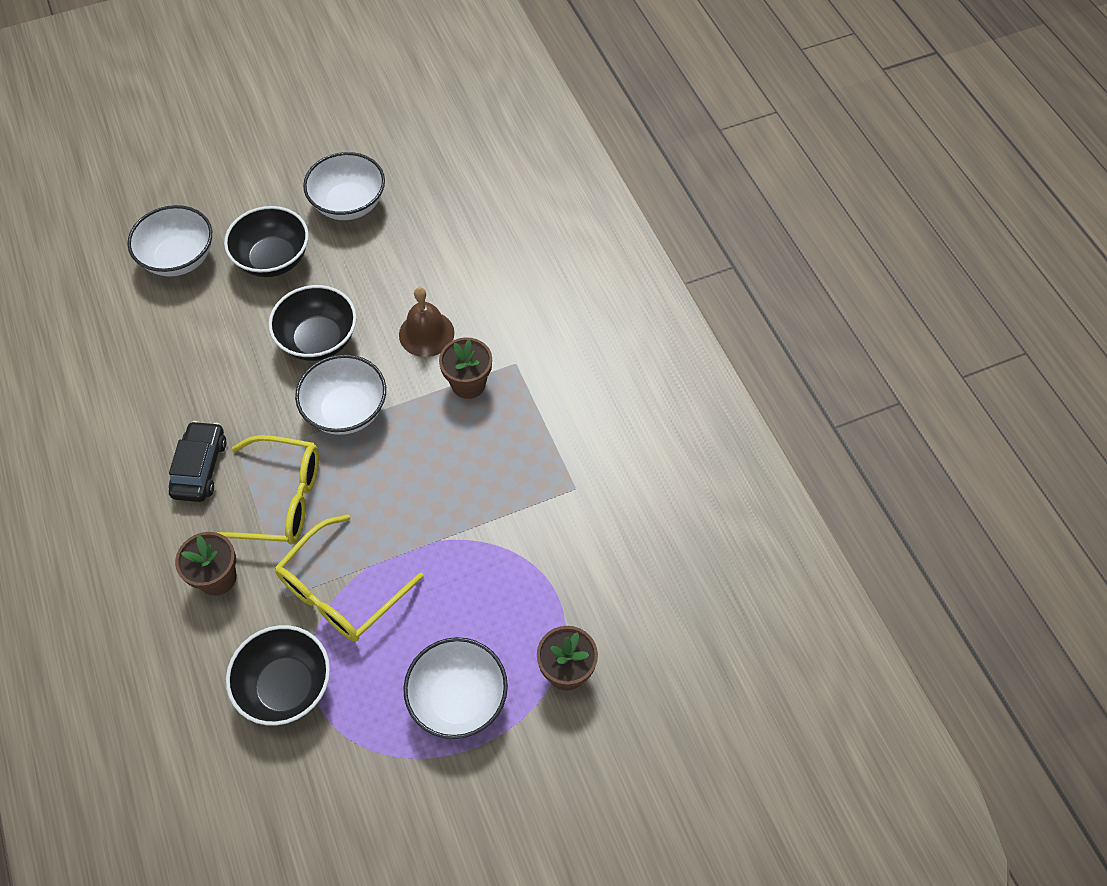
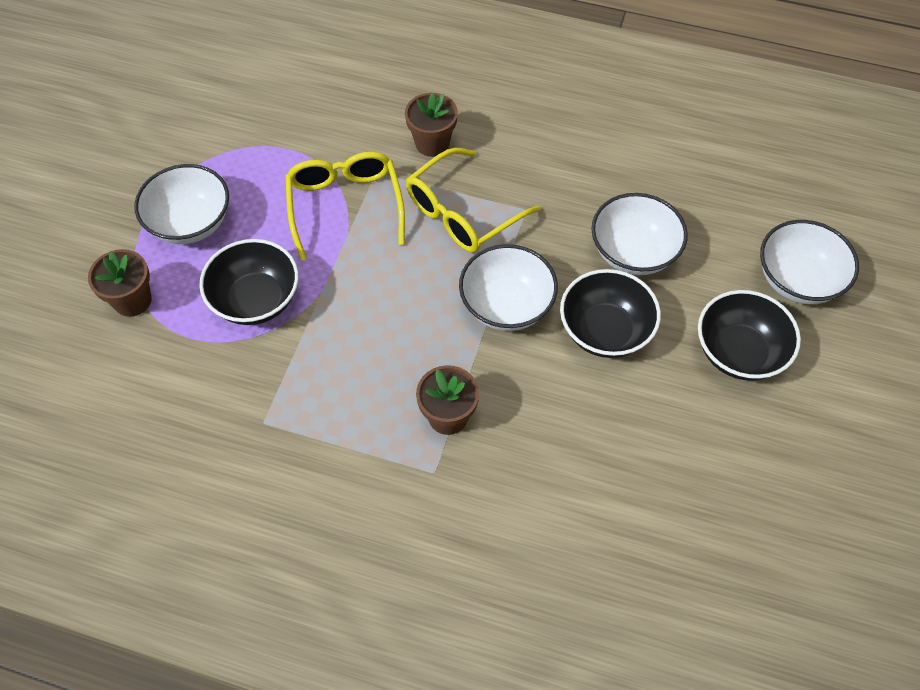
camera: 130 degrees right, 0 degrees up
black car [169,421,226,502] -> none
black bowl [226,625,330,726] -> black bowl moved to [199,239,298,325]
white bowl [303,152,385,220] -> white bowl moved to [591,193,688,275]
brown bell [399,287,454,357] -> none

